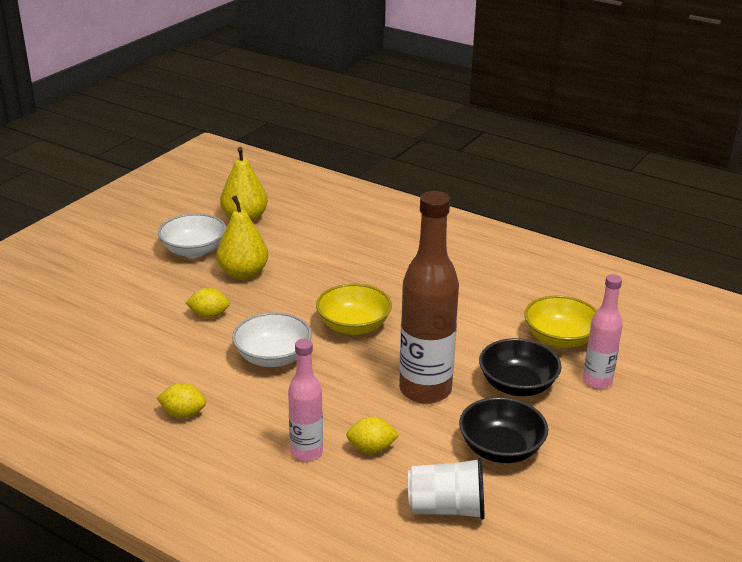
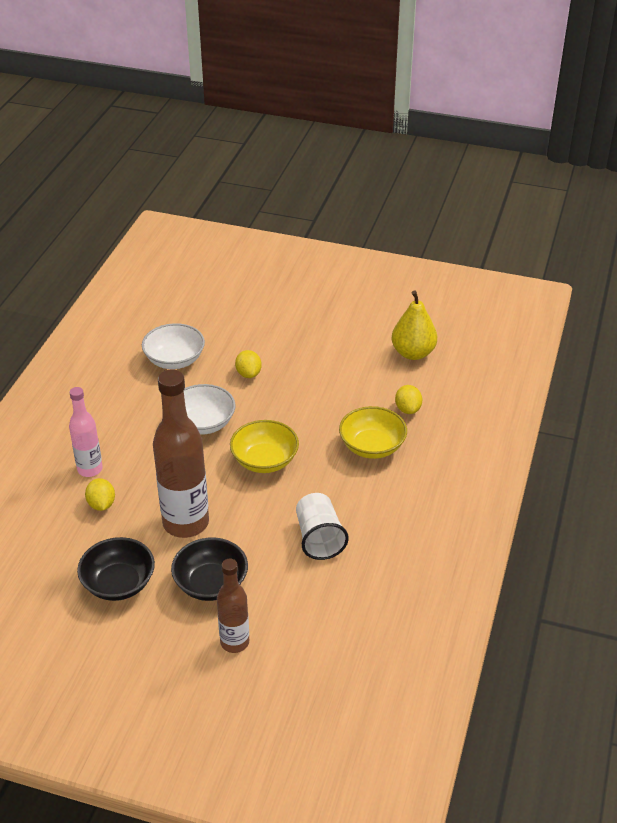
camera: 75 degrees right, 10 degrees up
yellow lemon [157,383,206,418] -> yellow lemon moved to [395,385,422,414]
white bowl [158,213,226,258] -> white bowl moved to [142,323,205,369]
yellow pear [216,196,268,280] -> none
white cup [408,457,485,520] -> white cup moved to [296,493,349,560]
yellow bowl [525,295,597,348] -> yellow bowl moved to [339,406,407,459]
pink bottle [583,274,623,389] -> brown bottle [217,559,249,653]

